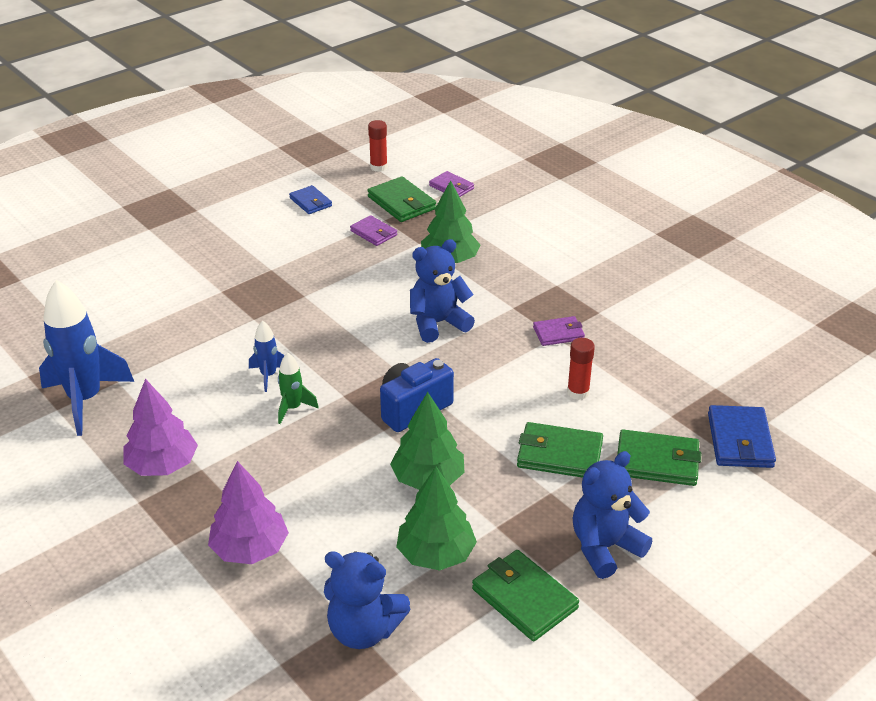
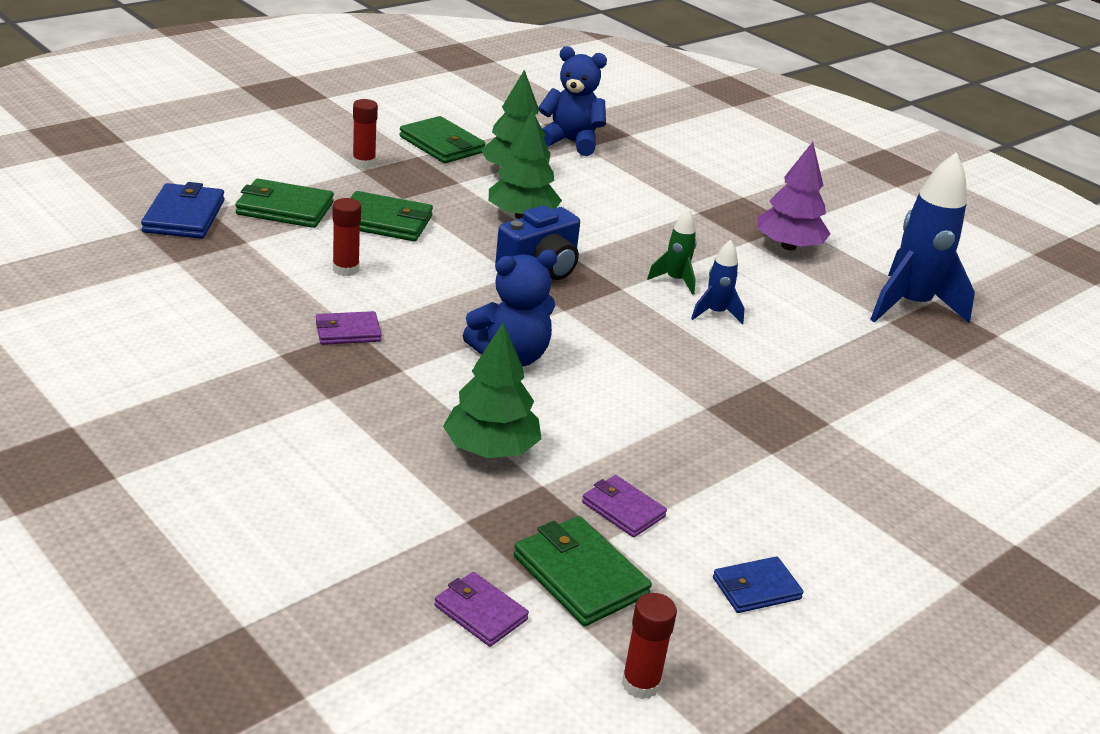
camera: 175 degrees right, 5 degrees down
purple tree [208,461,289,564] -> none
blue wallet [289,185,332,214] -> blue wallet turned 75 degrees counterclockwise [713,556,804,613]
blue teddy bear [573,451,652,579] -> red glue stick [352,99,378,168]

